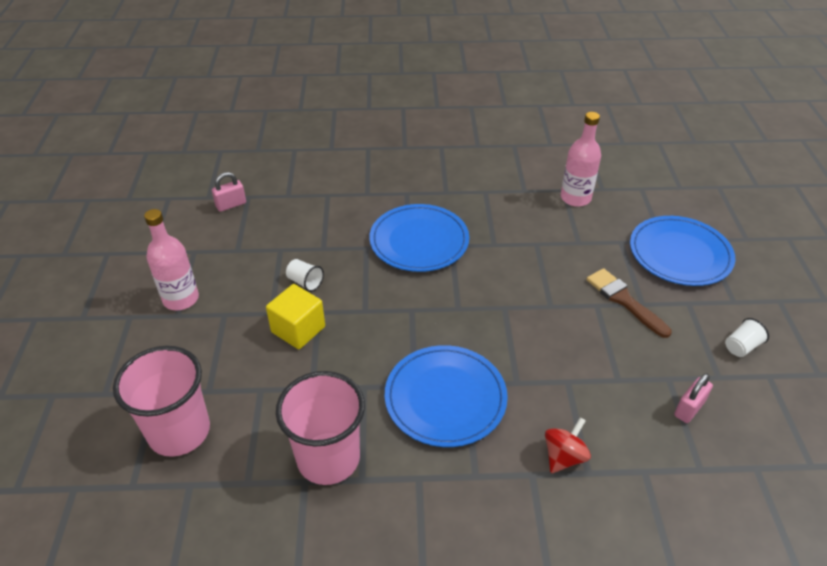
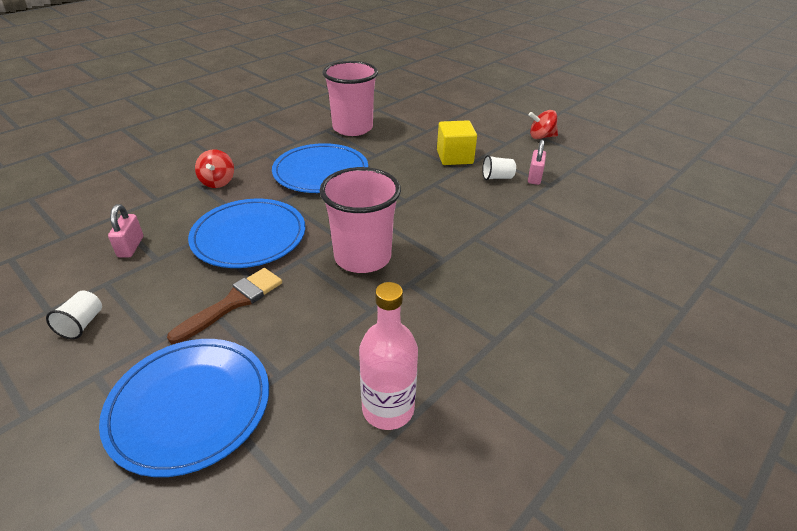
camera: 135 degrees right, 5 degrees down
pink cup [113,346,210,457] -> pink cup moved to [320,167,401,273]
pink bottle [144,209,199,310] -> red spinning top [528,110,558,139]
pink padlock [212,172,246,212] -> pink padlock moved to [528,140,546,185]
blue plate [369,204,469,272] -> blue plate moved to [188,199,305,268]
brown brush [586,268,672,338] -> brown brush turned 60 degrees counterclockwise [167,268,282,344]

